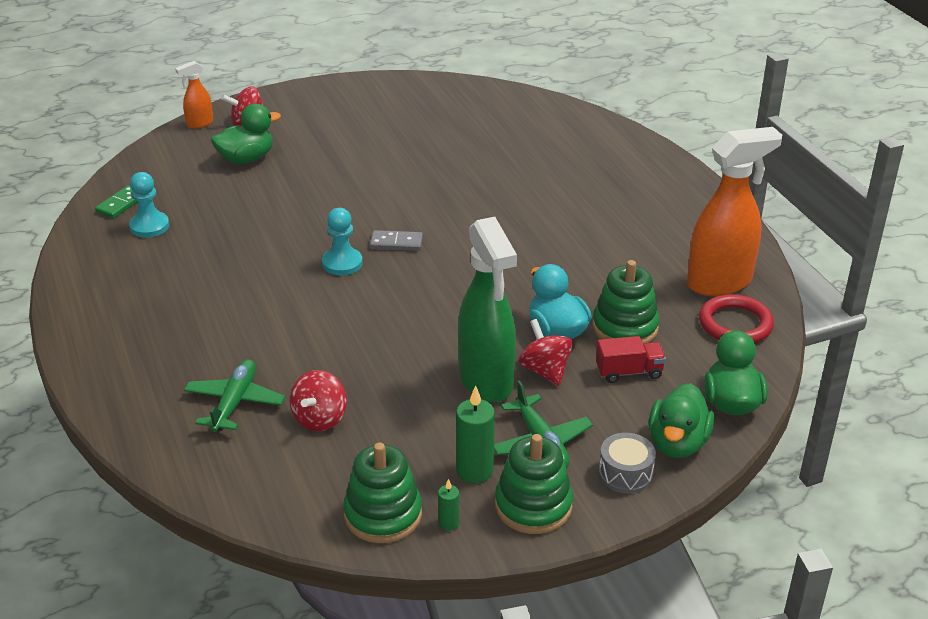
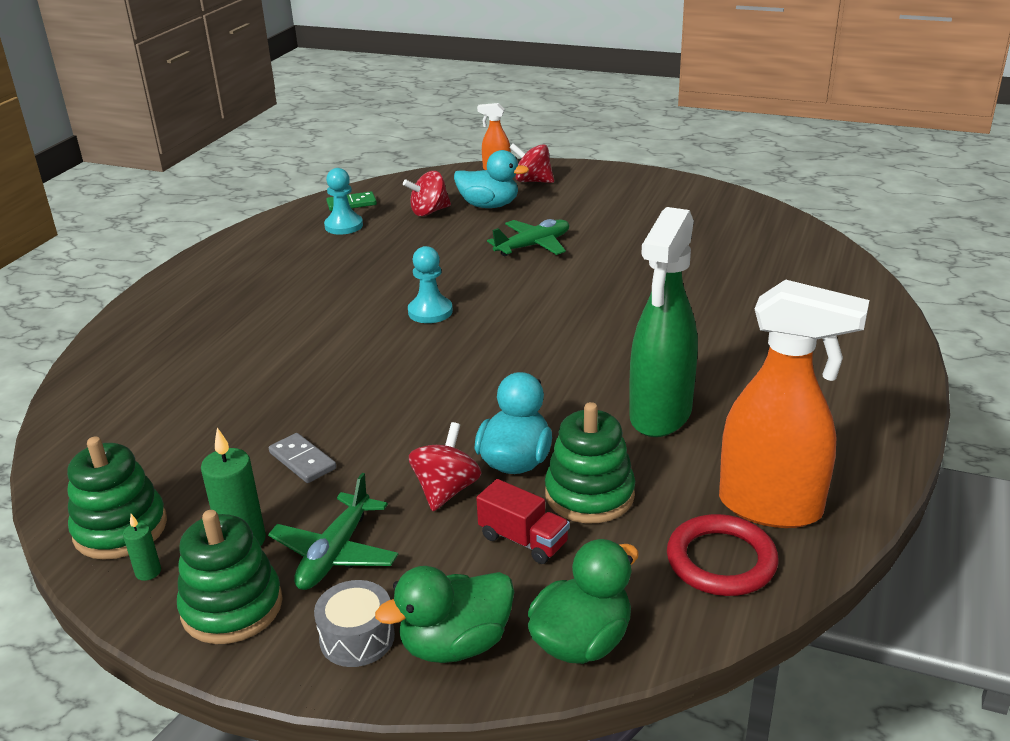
camera: 45 degrees right, 5 degrees down
green plane [184,359,285,432] -> green plane moved to [487,219,569,256]
green duck [211,104,281,164] -> turquoise duck [454,150,529,208]
red spinning top [290,370,347,431] -> red spinning top moved to [403,171,451,216]
grey domino [370,230,423,251] -> grey domino moved to [269,433,336,483]
green spray bottle [458,217,517,402] -> green spray bottle moved to [629,207,698,437]

